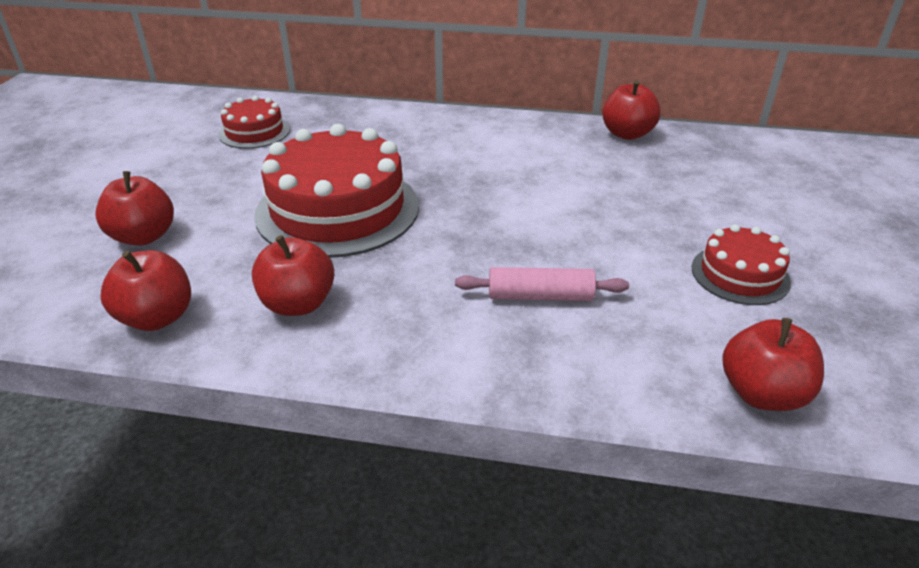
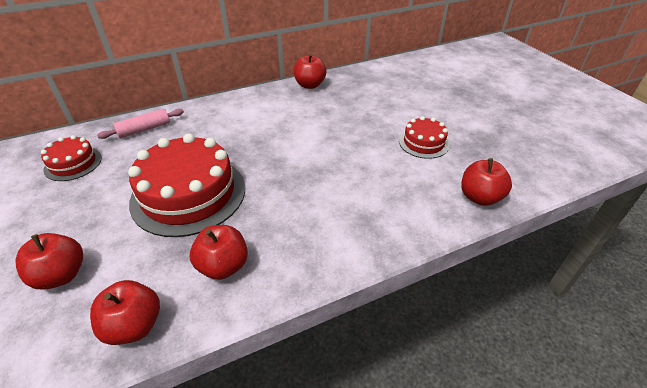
camera: 35 degrees left, 5 degrees up
pink rolling pin [455,267,629,301] -> pink rolling pin moved to [97,109,184,139]

